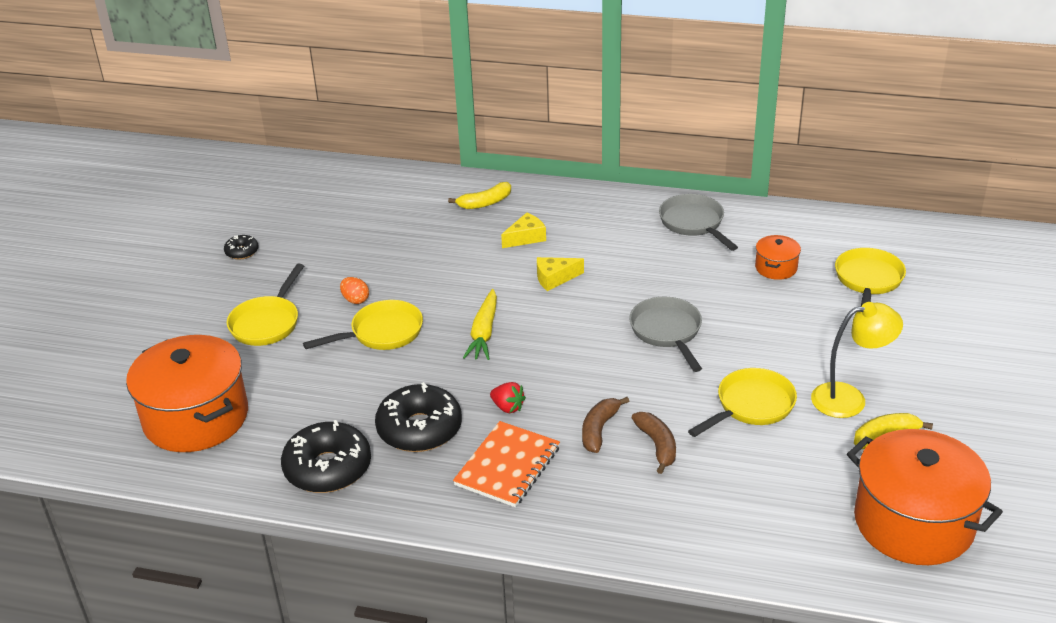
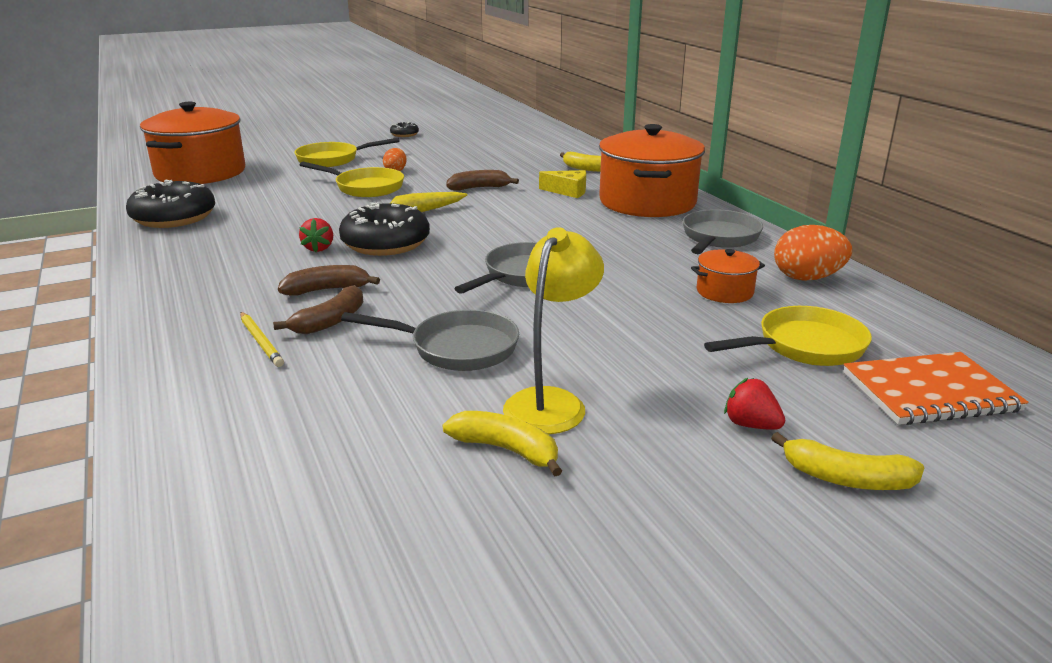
camera: 50 degrees right, 10 degrees down
black donut [375,382,462,452] -> black donut moved to [339,202,430,256]
orange notebook [453,421,560,507] -> orange notebook moved to [843,352,1028,425]
yellow cheese [537,257,584,291] -> none
yellow pan [688,368,797,437] -> grey pan [341,310,519,371]
yellow lamp [811,302,903,418] -> yellow lamp turned 105 degrees counterclockwise [503,227,604,434]
orange pot [847,429,1003,565] -> orange pot moved to [599,124,705,217]
none -> yellow pencil [240,312,284,367]
none -> brown banana [446,170,519,191]
none -> red strawberry [724,378,785,430]
none -> yellow banana [771,432,925,490]
none -> orange egg [774,225,852,281]

